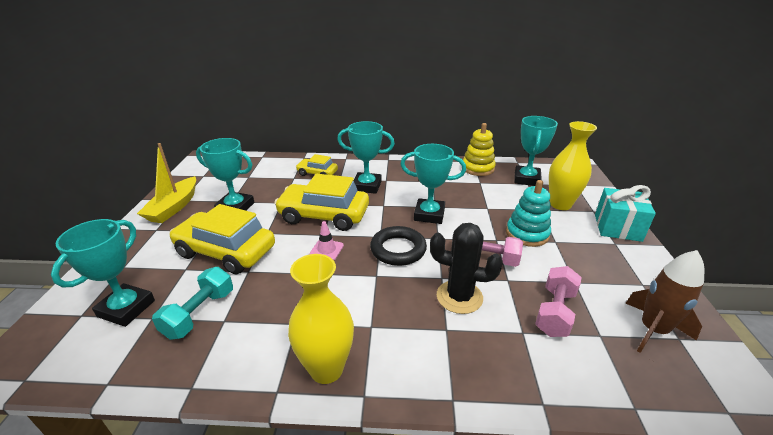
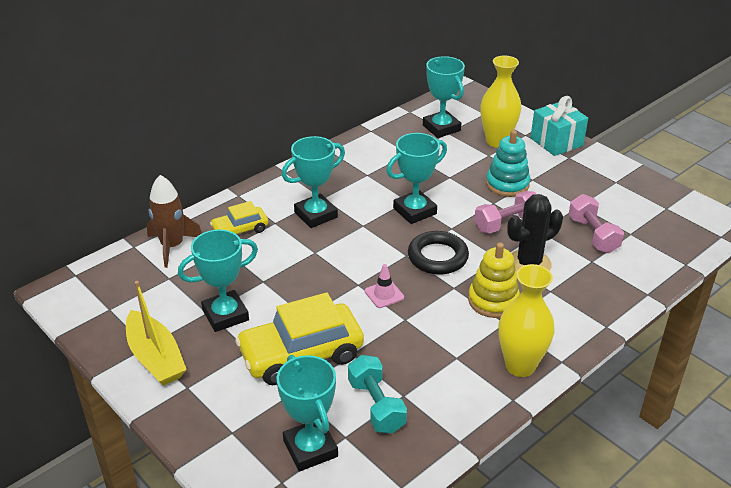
camera: 45 degrees left, 5 degrees up
yellow car [274,174,369,231] -> none
yellow stacking toy [463,123,496,176] -> yellow stacking toy moved to [468,242,520,318]
brown rocket [625,250,704,353] -> brown rocket moved to [147,175,202,268]

